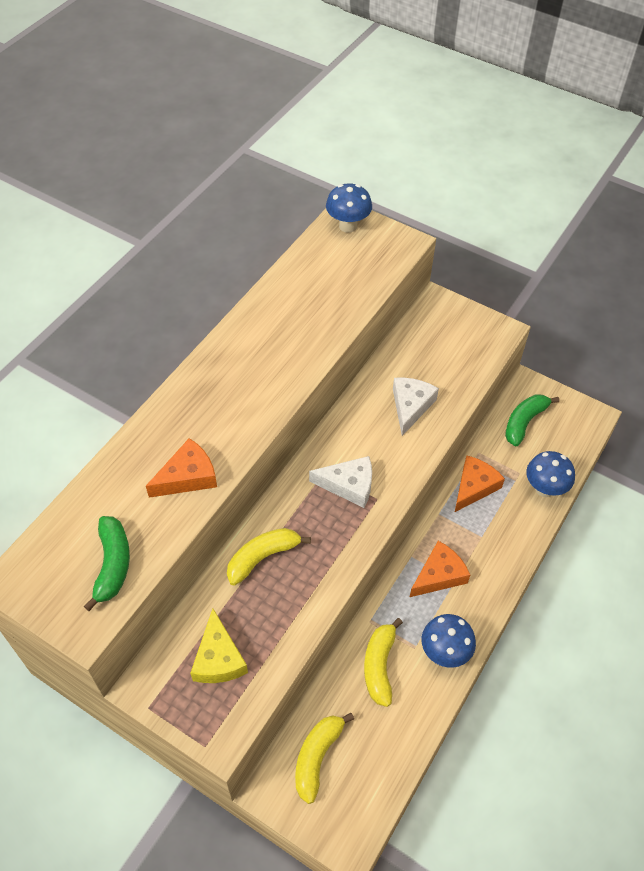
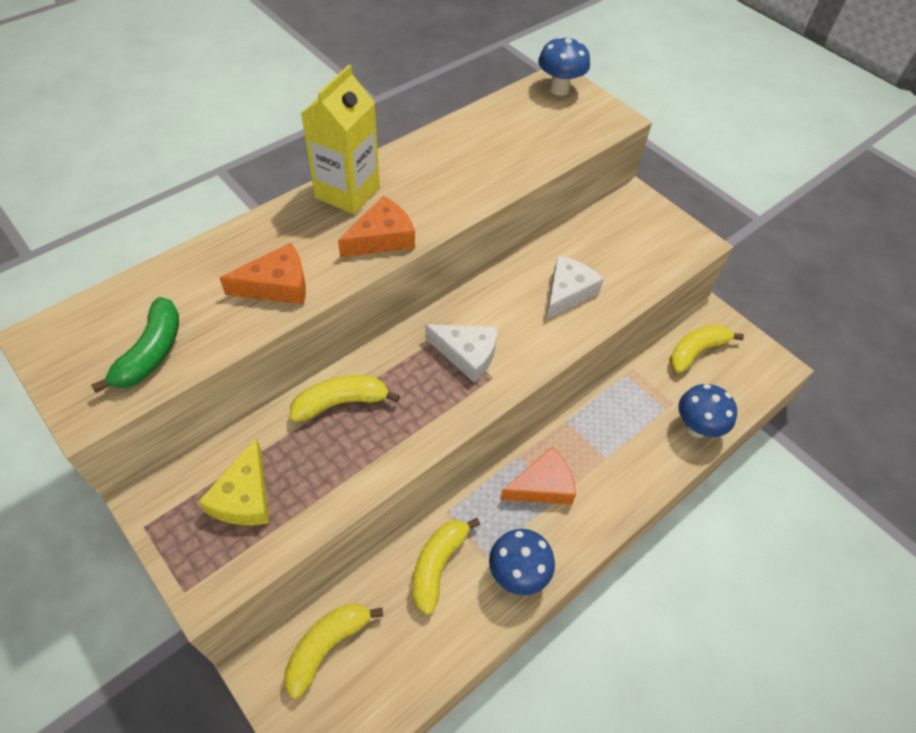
camera: 15 degrees right, 0 degrees up
orange cheese [454,455,505,513] -> orange cheese moved to [338,196,415,257]
green banana [505,394,559,447] -> yellow banana [669,324,744,373]
none -> yellow carton [301,65,380,215]

